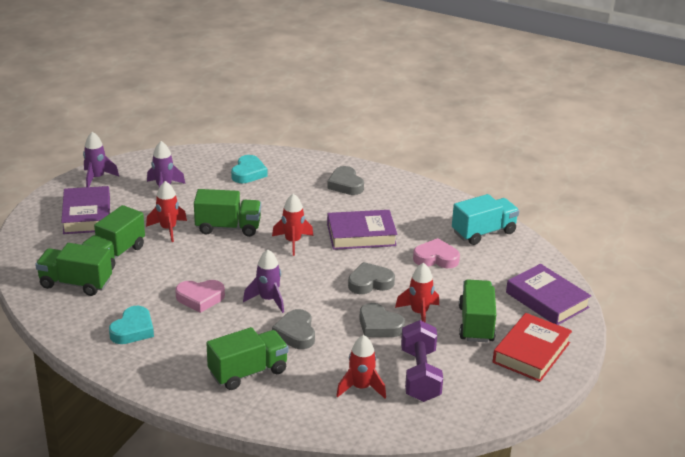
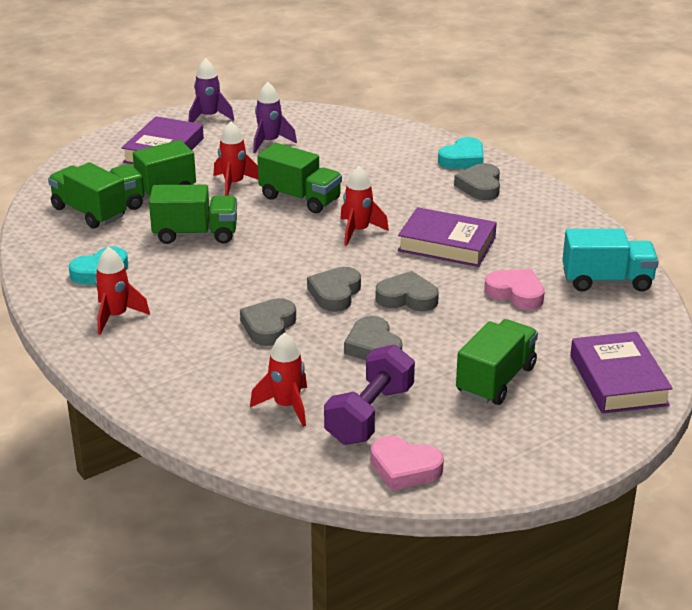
camera: 30 degrees right, 0 degrees up
pink heart [175,280,225,313] -> pink heart moved to [370,436,444,491]
green truck [207,327,288,390] -> green truck moved to [149,185,237,244]
turquoise heart [231,155,268,183] -> turquoise heart moved to [438,137,484,169]
purple rocket [243,249,284,313] -> none
red rocket [395,263,439,323] -> red rocket moved to [95,247,150,335]
red book [492,313,572,382] -> none
none -> grey heart [307,267,361,312]

